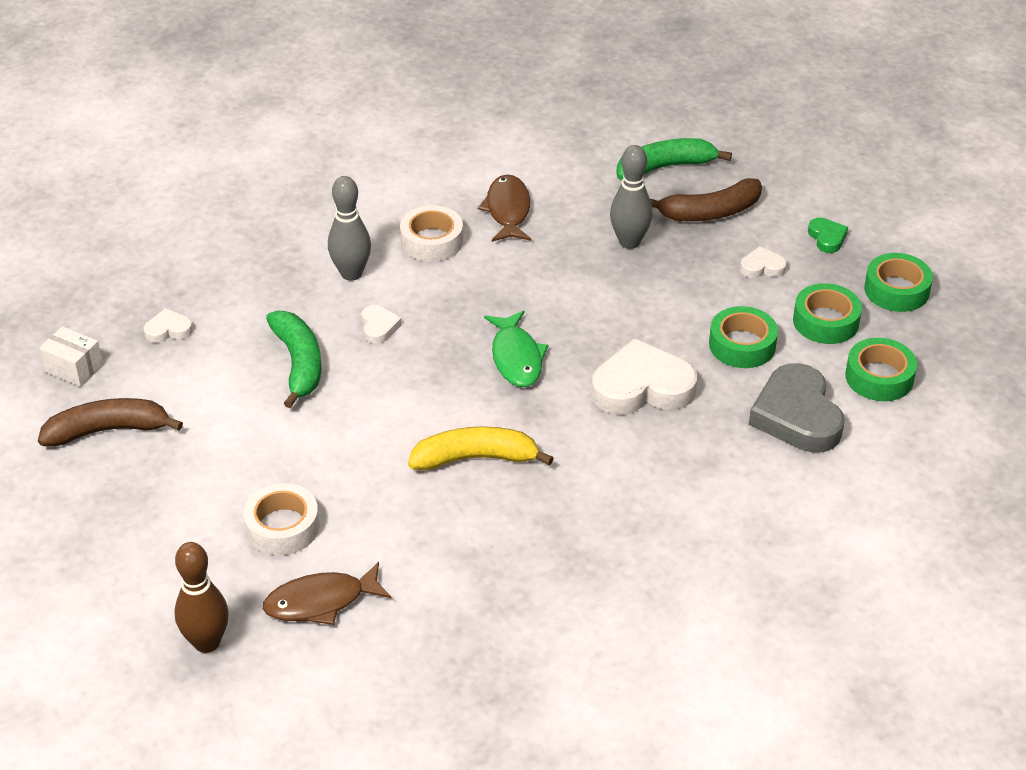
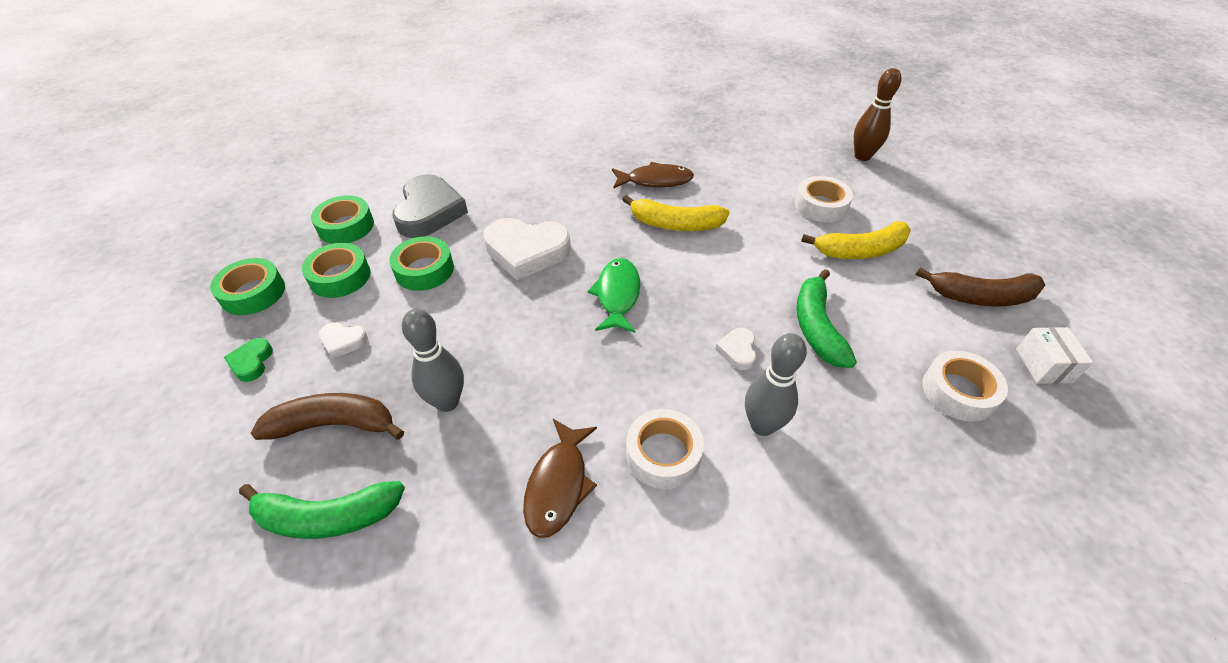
camera: 165 degrees left, 5 degrees up
white box [39,326,103,387] -> white box turned 45 degrees clockwise [1016,327,1093,384]
white heart [143,308,193,343] -> white tape [922,351,1008,422]
brown fish [263,562,392,625] -> brown fish moved to [612,162,694,189]
none -> yellow banana [801,221,911,259]

